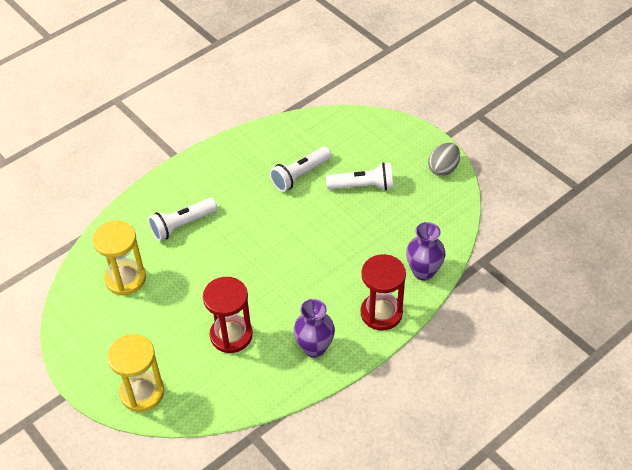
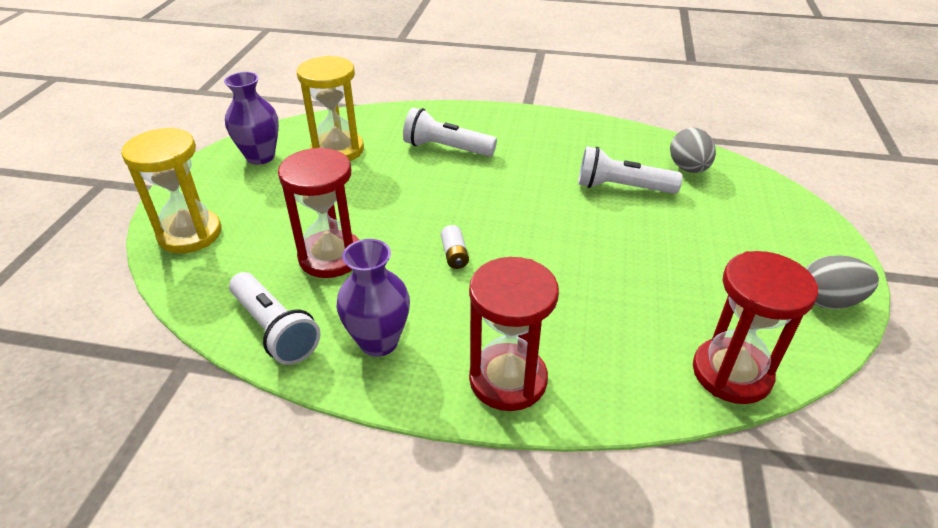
camera: 50 degrees right, 10 degrees down
white flashlight [326,162,393,190] -> white flashlight moved to [229,272,321,365]
purple vase [406,222,446,281] -> purple vase moved to [224,72,279,165]
none -> white battery [441,225,469,269]
none -> grey egg [670,128,716,173]
none -> red hourglass [693,251,818,404]

